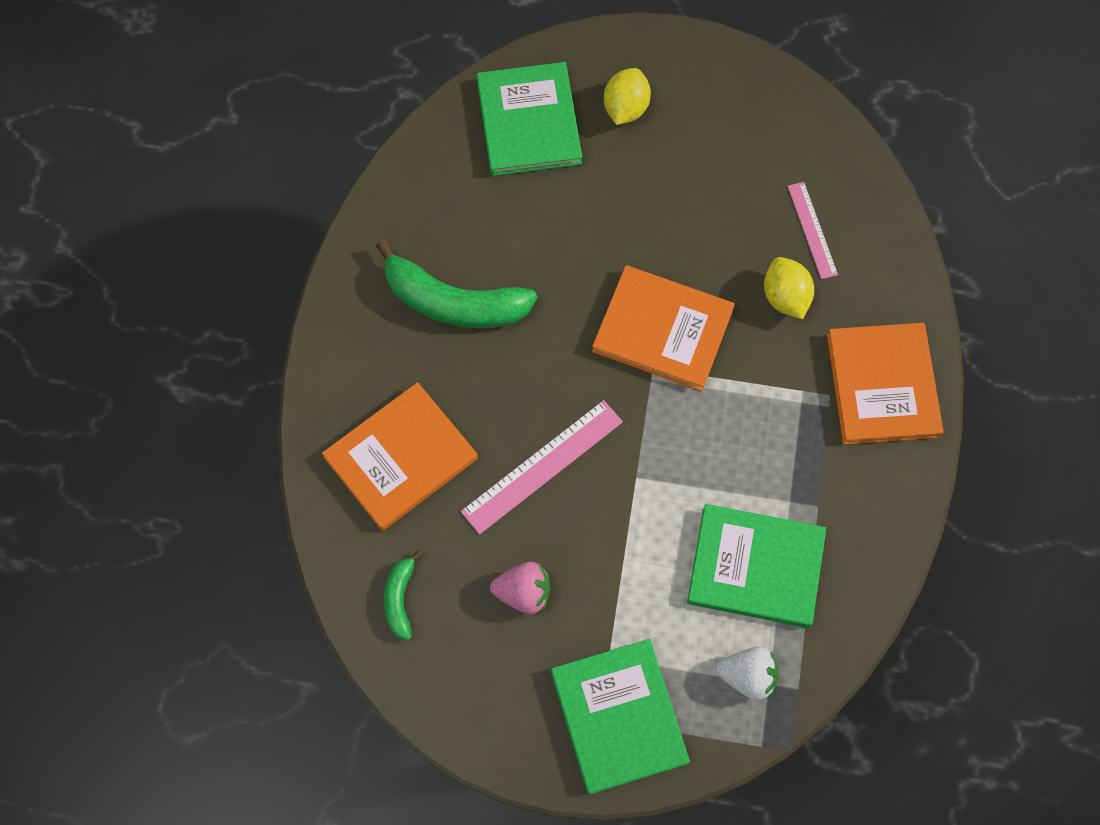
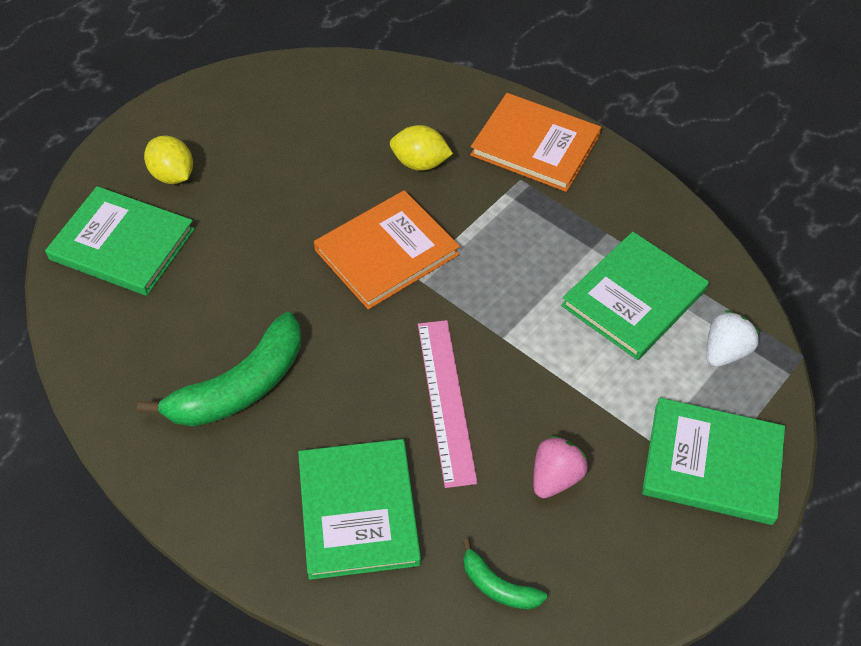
camera: 60 degrees left, 15 degrees down
orange book [322,382,478,531] -> green book [298,439,421,580]
pink ruler [787,182,838,279] -> none

